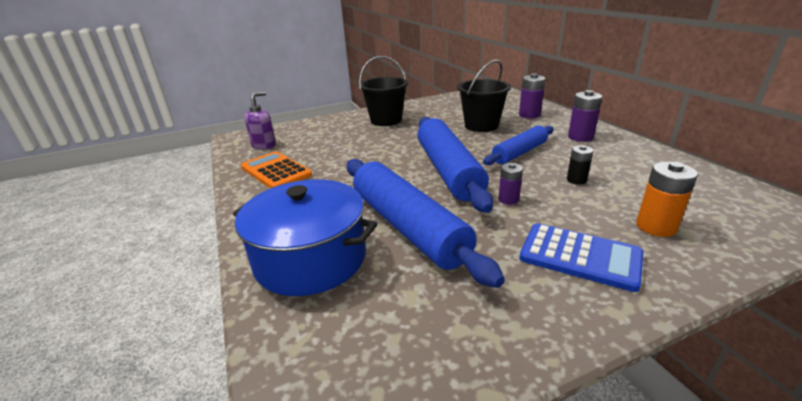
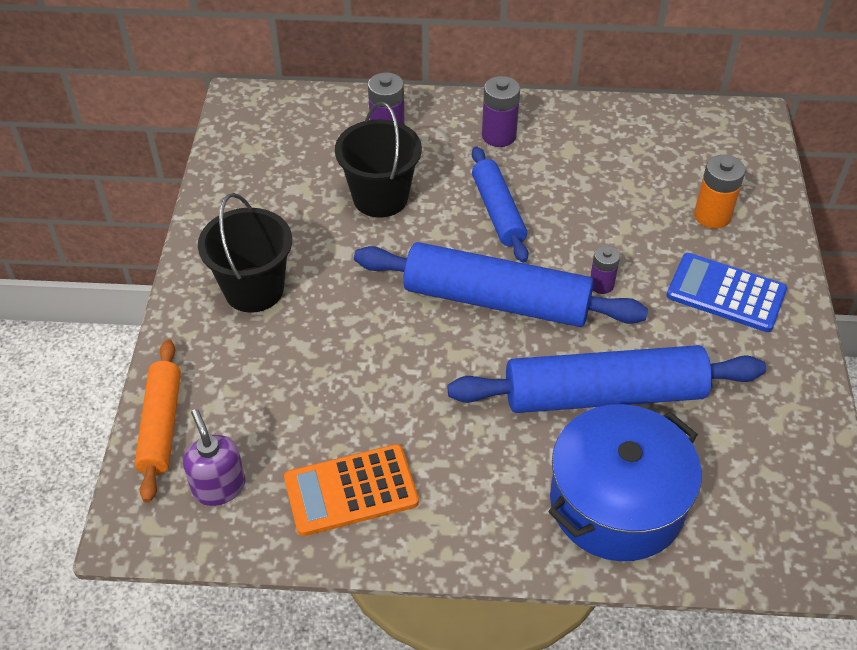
camera: 65 degrees left, 20 degrees up
blue calculator [519,223,643,292] -> blue calculator turned 120 degrees counterclockwise [666,253,787,332]
black battery [567,145,593,185] -> none
none -> orange rolling pin [135,339,181,503]

